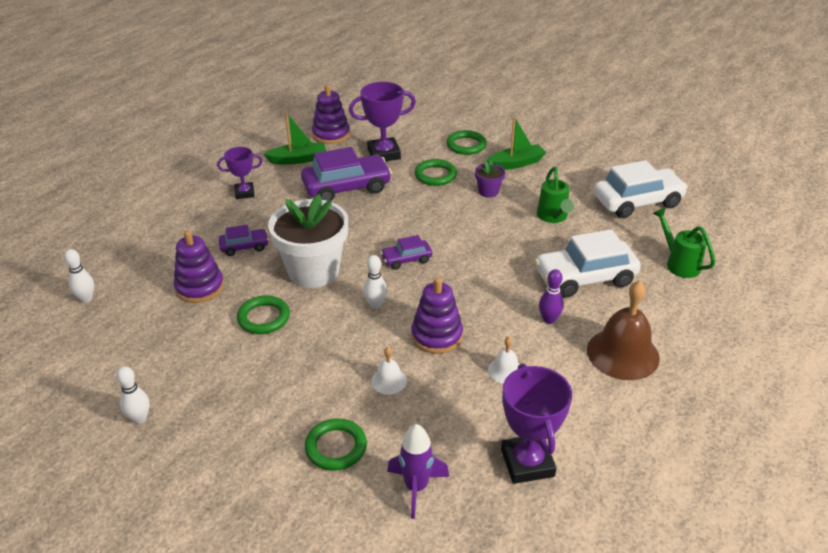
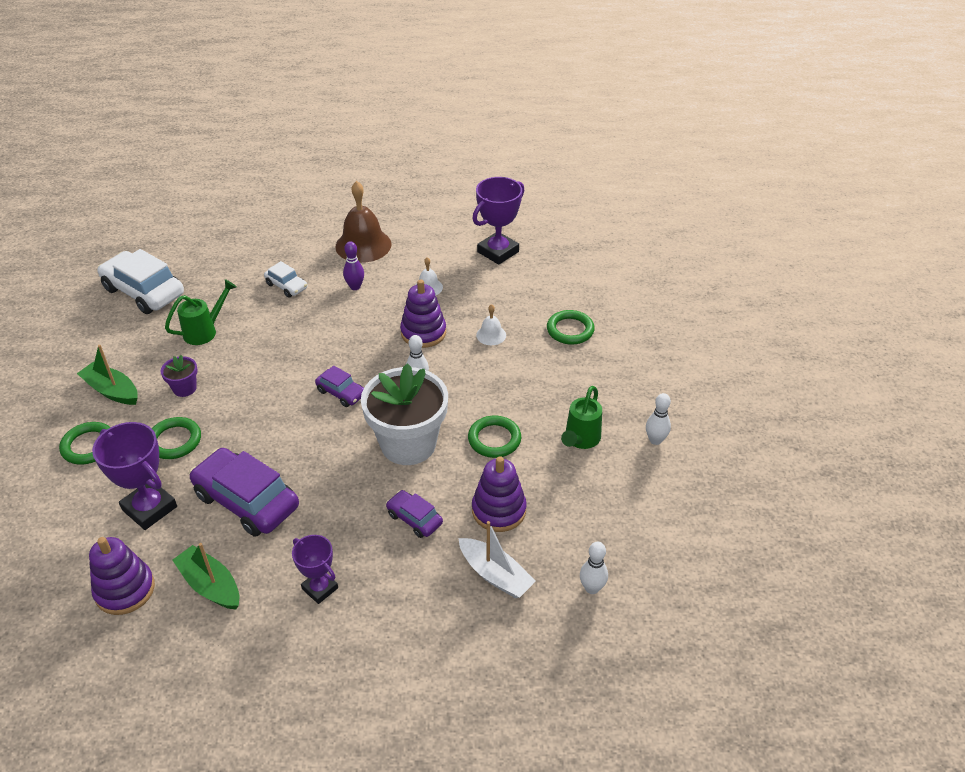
camera: 125 degrees left, 5 degrees up
purple rocket [387,424,449,519] -> none
white car [534,229,641,298] -> white car [264,261,307,298], size x0.51
green watering can [653,207,715,278] -> green watering can moved to [561,386,602,449]
none -> white boat [459,521,536,598]

